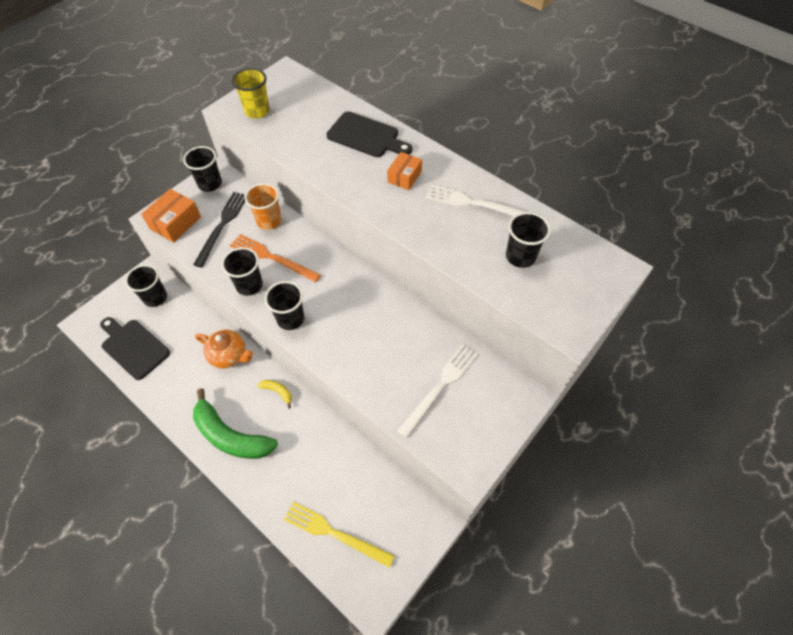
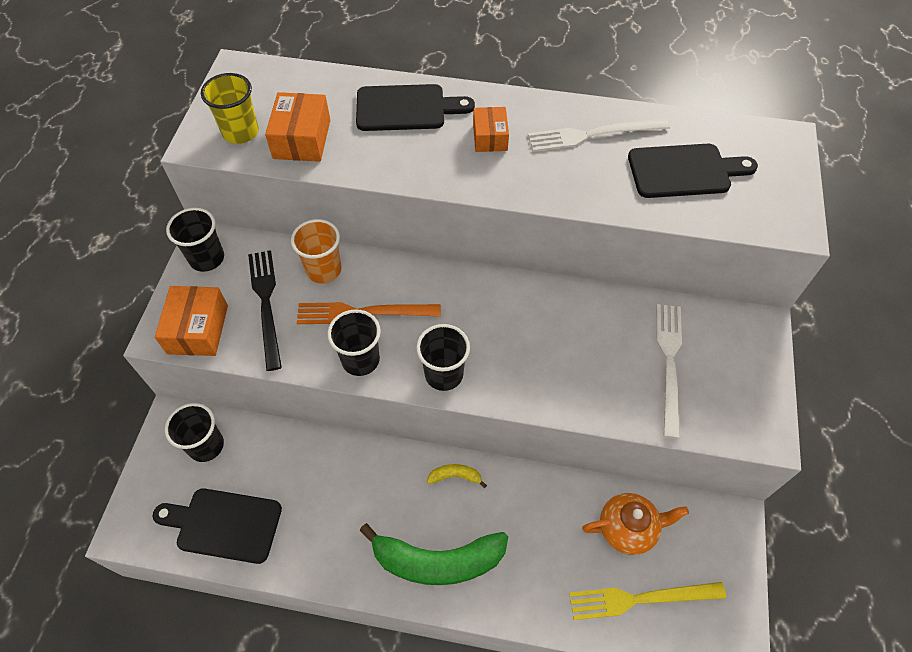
camera: 30 degrees left, 0 degrees up
orange teapot [195,330,253,368] -> orange teapot moved to [582,493,689,555]
black cup [506,212,551,268] -> black cutting board [628,144,758,198]
none -> orange box [265,92,330,162]

